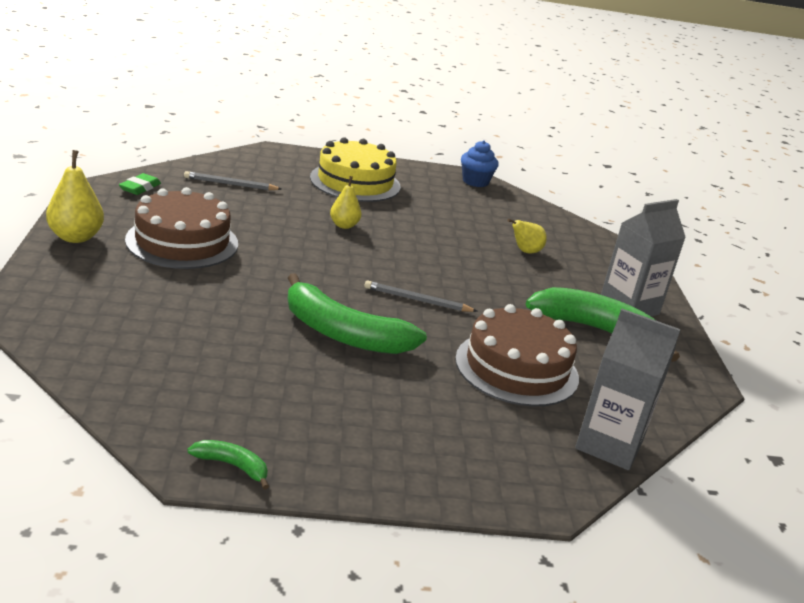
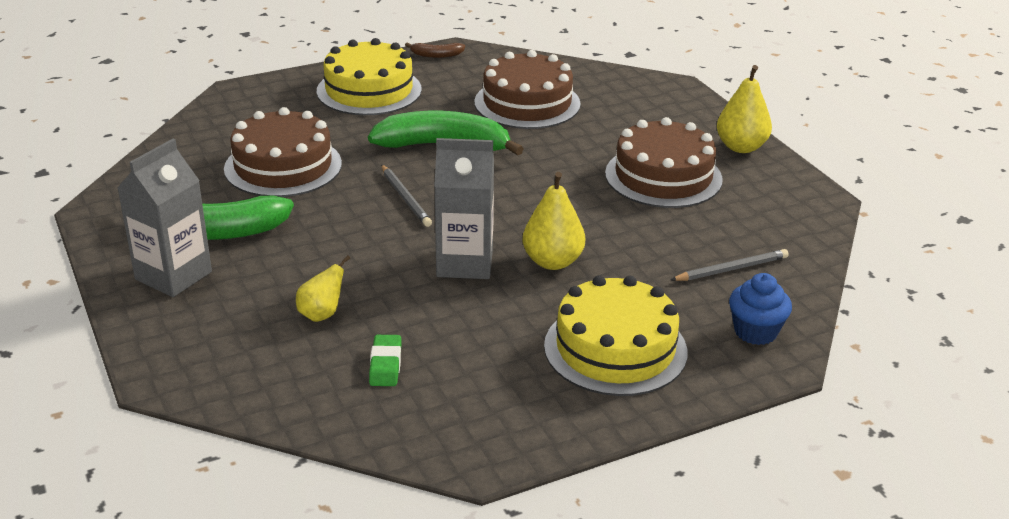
camera: 160 degrees right, 5 degrees up
green eraser [119,173,161,195] -> green eraser moved to [369,335,402,386]
green banana [187,440,269,490] -> brown banana [405,43,465,58]
yellow pear [330,176,361,229] -> yellow pear [523,172,585,270], size x1.55
grey pencil [365,280,477,312] -> grey pencil turned 75 degrees clockwise [381,164,432,227]
blue cupcake [461,141,499,187] -> blue cupcake moved to [729,273,792,345]
grey carton [575,309,681,470] -> grey carton moved to [434,138,494,279]
none -> yellow cake [317,38,422,115]
none -> brown cake [474,50,581,129]

